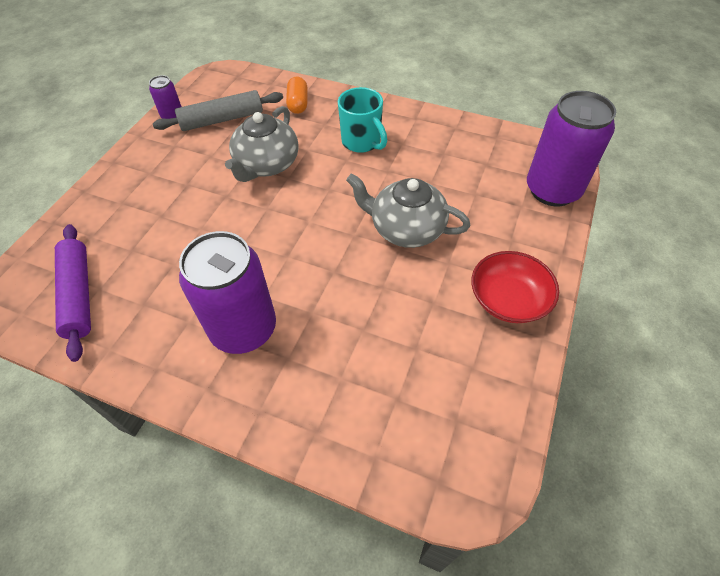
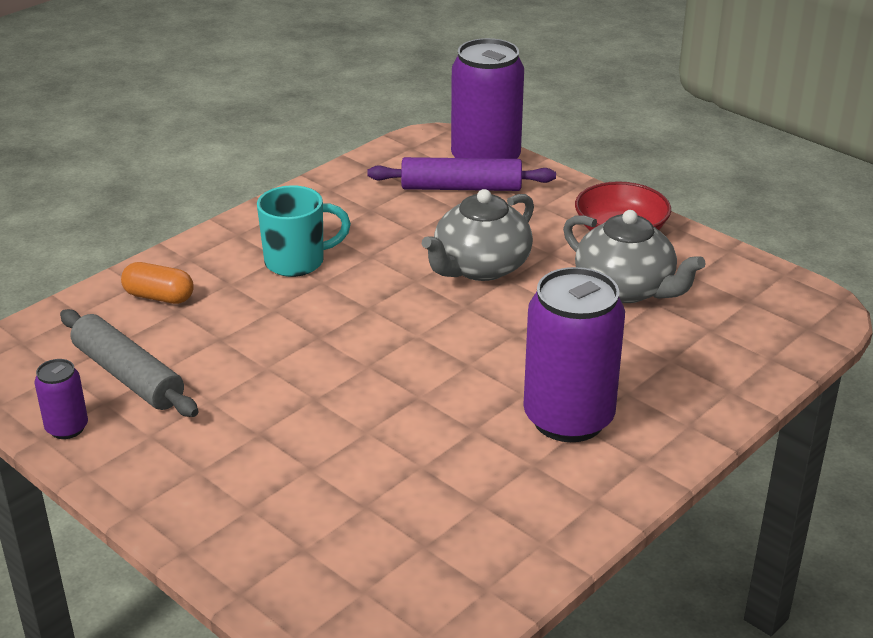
camera: 70 degrees left, 20 degrees down
purple rolling pin [55,224,91,362] -> purple rolling pin moved to [367,157,556,191]
grey rolling pin [153,90,283,131] -> grey rolling pin turned 45 degrees counterclockwise [60,309,198,417]
grey teapot [225,106,299,182] -> grey teapot moved to [563,210,706,303]

